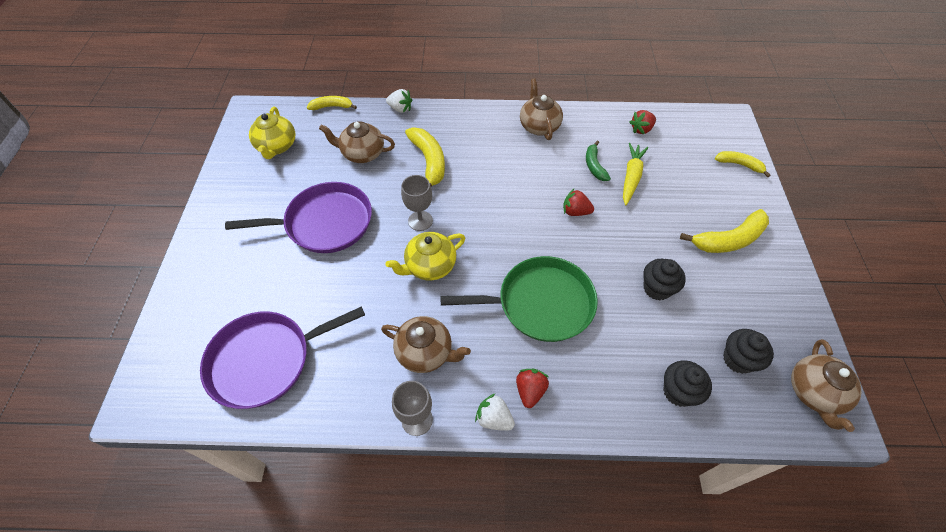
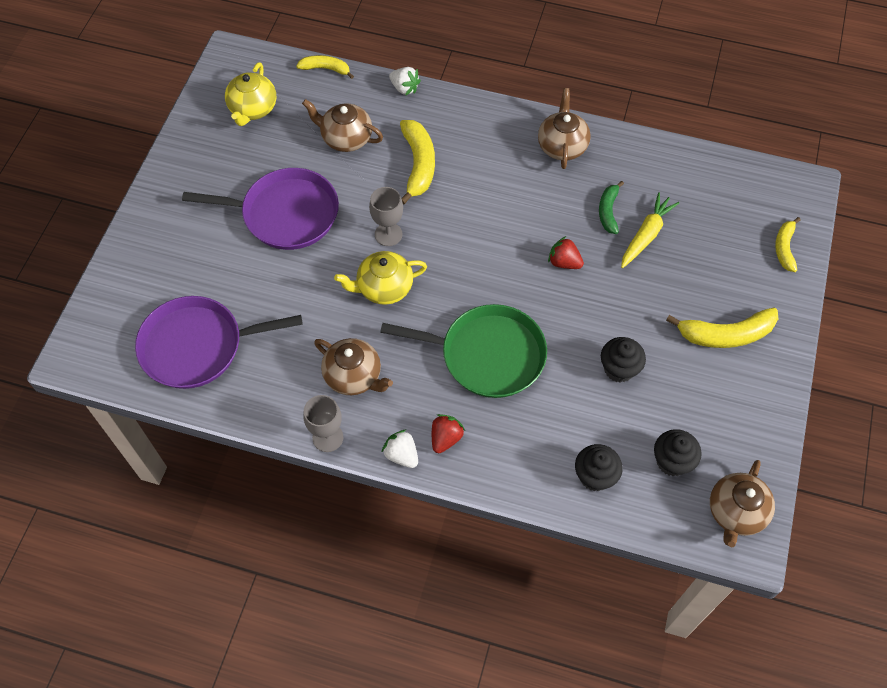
camera: 15 degrees right, 5 degrees up
red strawberry [629,110,656,134] -> none
yellow banana [715,151,771,177] -> yellow banana turned 120 degrees counterclockwise [775,217,801,272]

